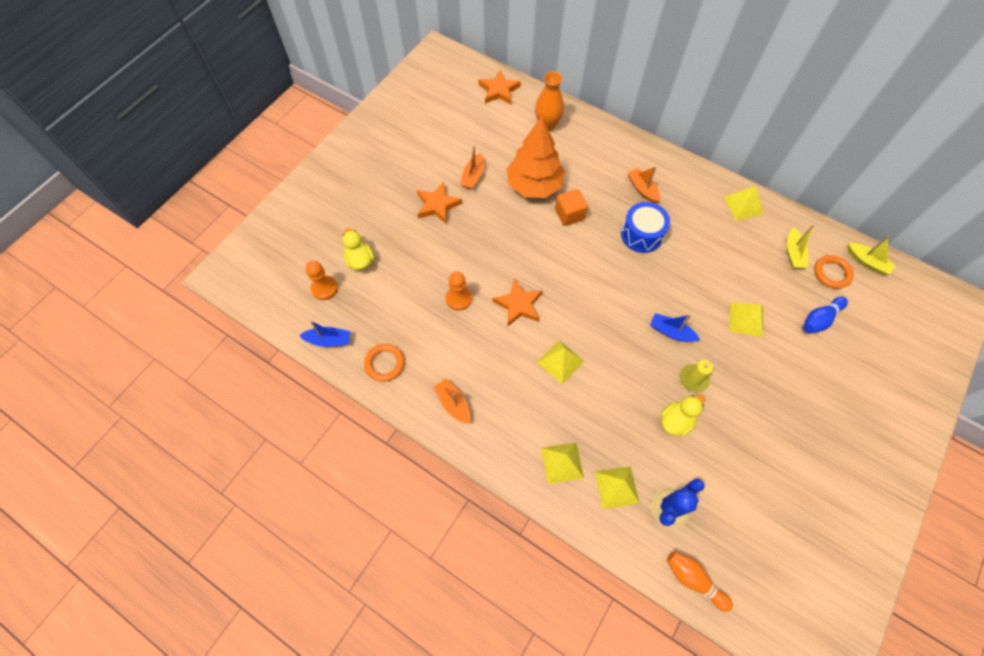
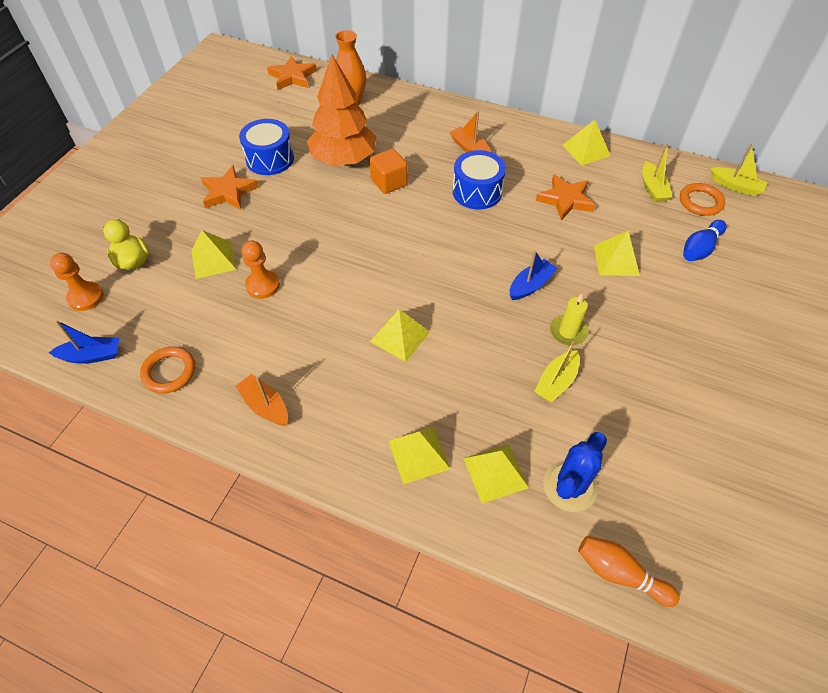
camera: 10 degrees left, 10 degrees down
orange boat [460,145,484,190] -> blue drum [239,119,294,175]
orange star [493,279,543,327] -> orange star moved to [536,174,596,220]
blue boat [650,313,700,342] -> blue boat turned 120 degrees clockwise [510,250,558,300]
yellow duck [660,394,705,437] -> yellow boat [534,341,580,402]
none -> yellow pyramid [191,230,237,279]

